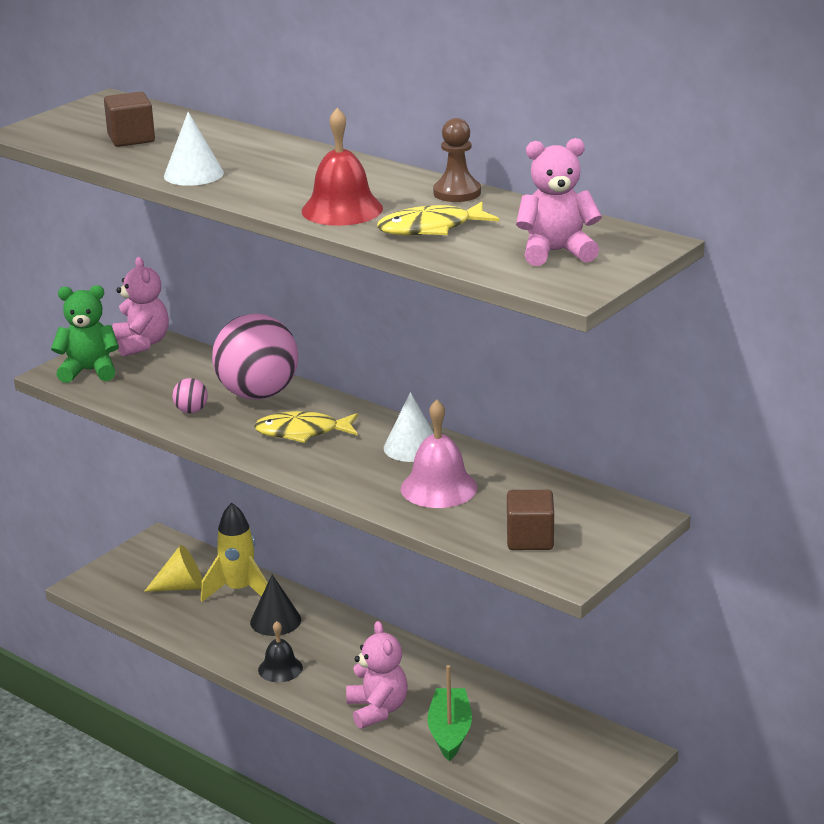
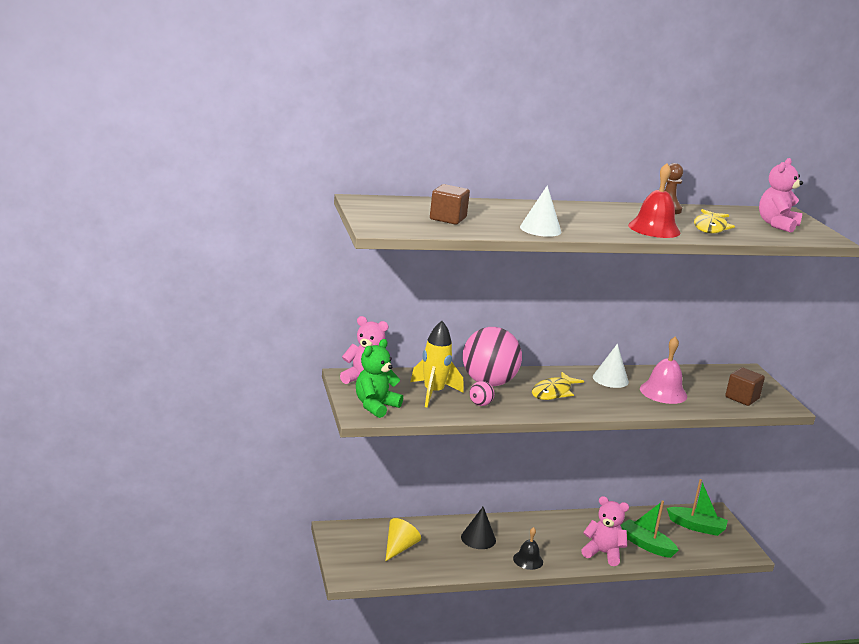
camera: 55 degrees left, 5 degrees down
yellow rocket [201,503,268,602] -> yellow rocket moved to [411,321,464,408]
none -> green boat [667,479,728,536]

